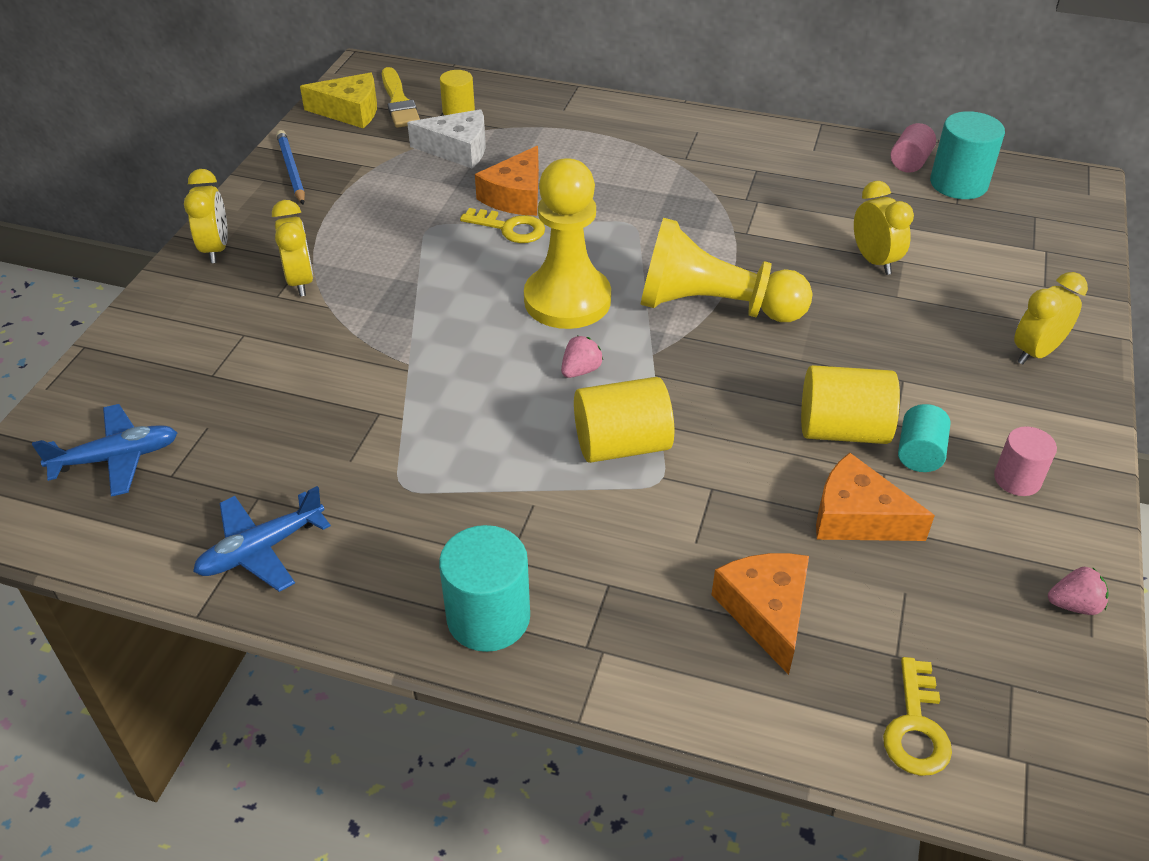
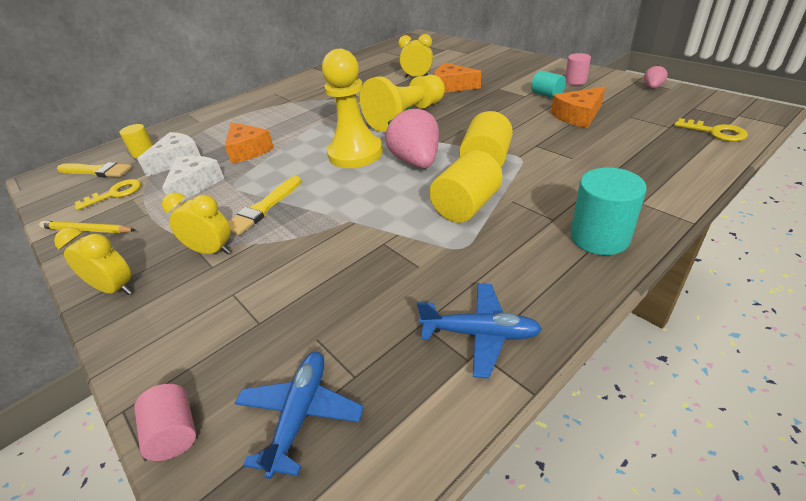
camera: 55 degrees left, 5 degrees down
blue plane [193,486,331,592] -> blue plane turned 75 degrees counterclockwise [417,283,542,379]
blue pencil [276,130,305,205] -> yellow pencil [39,221,135,233]
yellow cheese [300,72,377,128] -> none
yellow key [460,208,545,243] -> yellow key moved to [74,179,141,211]
pink strawberry [561,336,603,378] -> pink strawberry [385,107,439,168], size x2.19
orange cheese [711,553,809,675] -> orange cheese moved to [434,63,481,93]
yellow cylinder [801,365,900,444] -> yellow cylinder moved to [429,150,502,223]
pink cylinder [891,123,936,173] -> pink cylinder moved to [134,384,196,461]
turquoise cylinder [930,111,1005,199] -> none
yellow clock [1014,272,1088,365] -> none
none -> white cheese [162,156,224,202]
none -> yellow brush [228,176,301,235]

